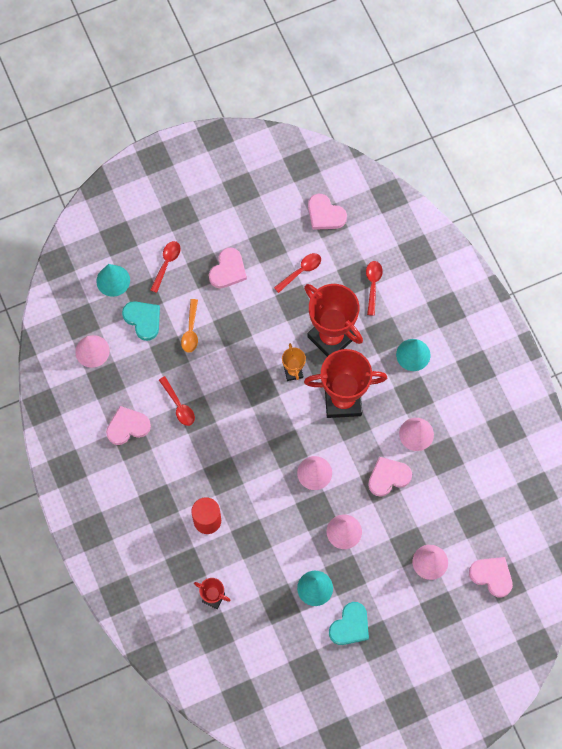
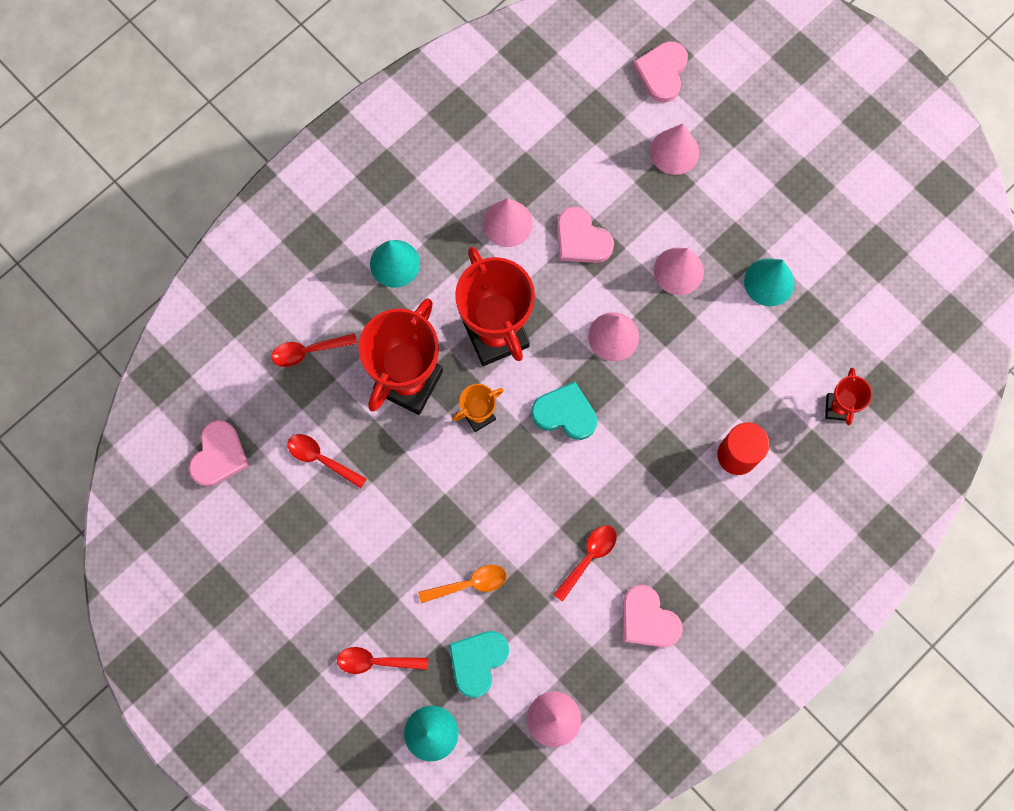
camera: 110 degrees left, 5 degrees up
pink heart [209,248,247,289] -> none
turquoise heart [329,602,369,645] -> turquoise heart moved to [531,382,597,440]

